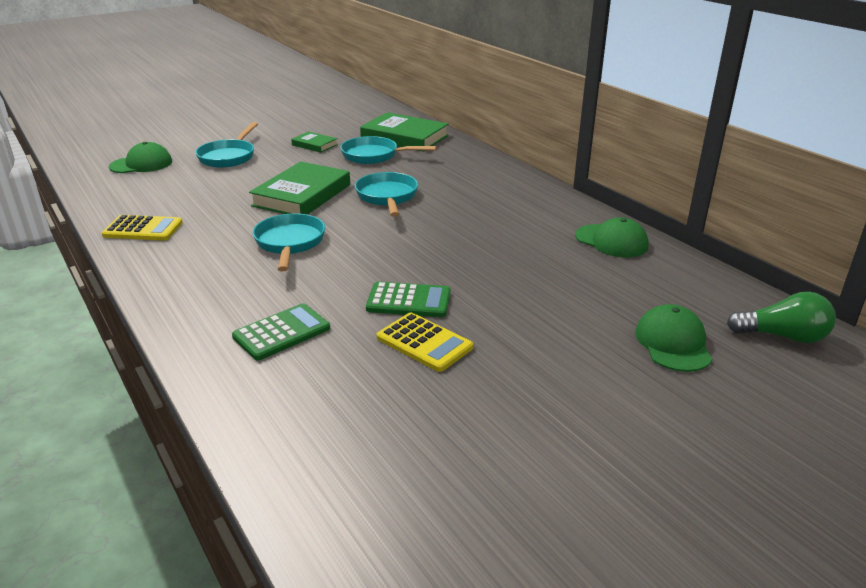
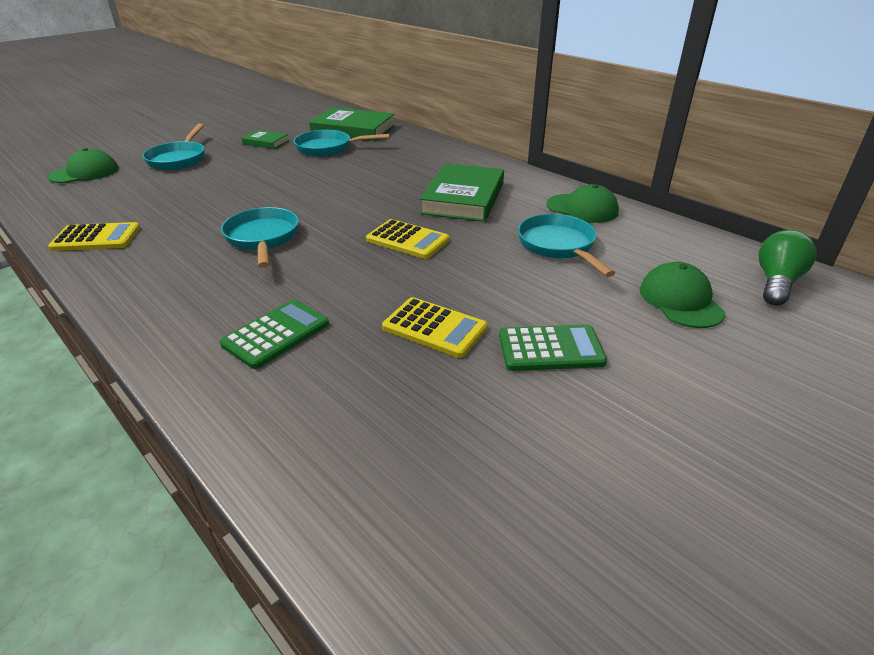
camera: 10 degrees left, 5 degrees up
green book [249,161,350,215] -> green book moved to [420,163,504,222]
turquoise pan [355,172,418,217] -> turquoise pan moved to [518,214,615,277]
green calculator [366,282,451,317] -> green calculator moved to [499,324,607,371]
green light bulb [727,292,836,343] -> green light bulb turned 60 degrees counterclockwise [758,230,817,306]
none -> yellow calculator [366,219,450,259]

